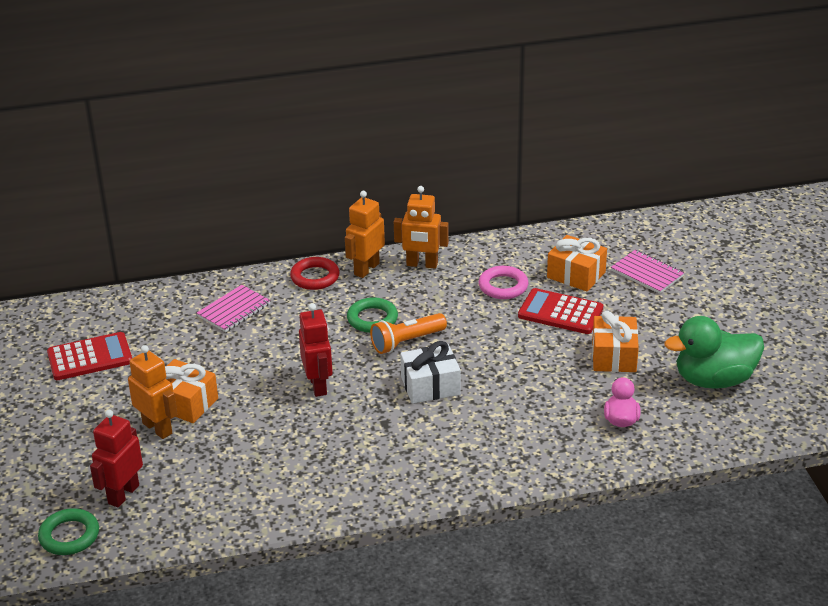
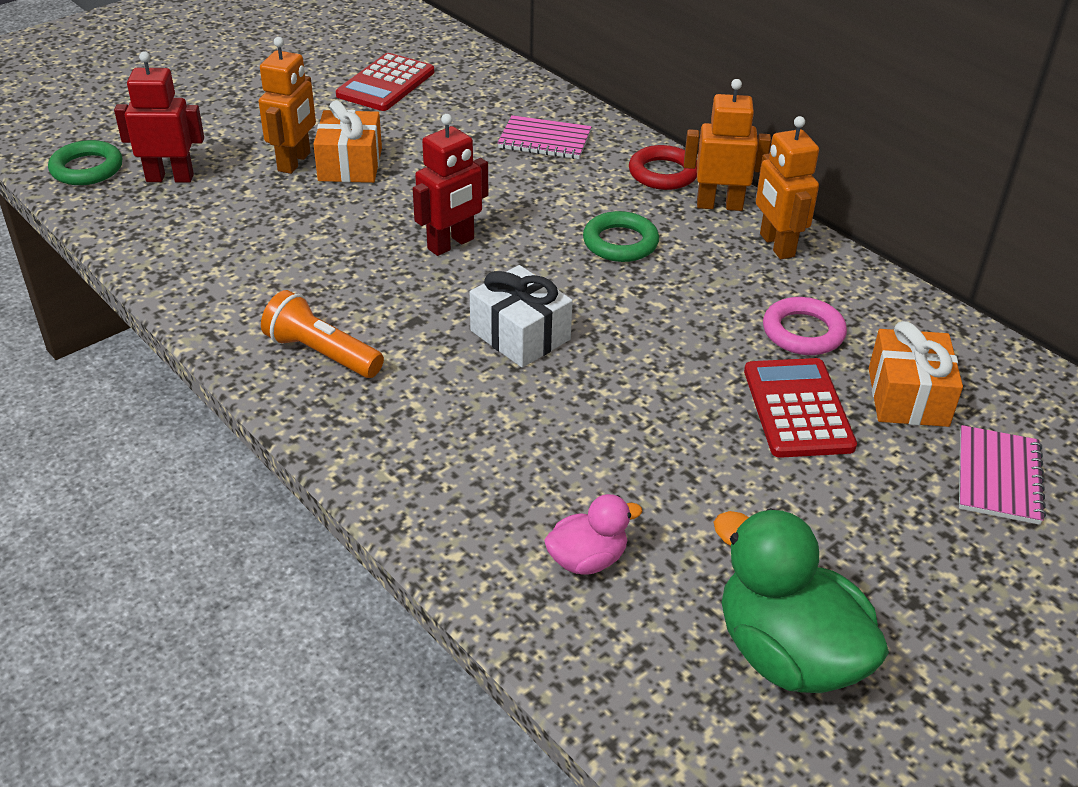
camera: 60 degrees right, 5 degrees up
red calculator [47,332,132,380] -> red calculator turned 75 degrees clockwise [336,53,434,111]
orange flashlight [370,313,447,354] -> orange flashlight moved to [261,290,384,378]
orange gift [592,311,639,372] -> none

